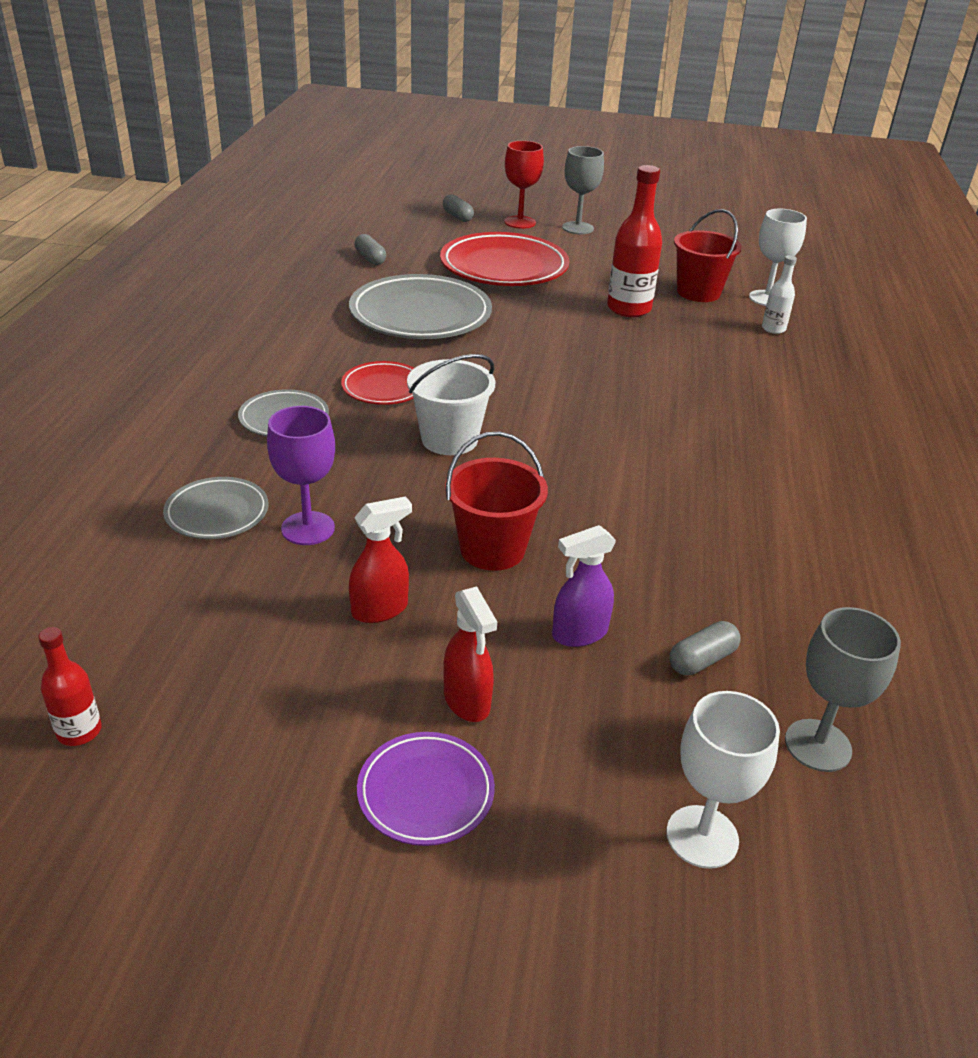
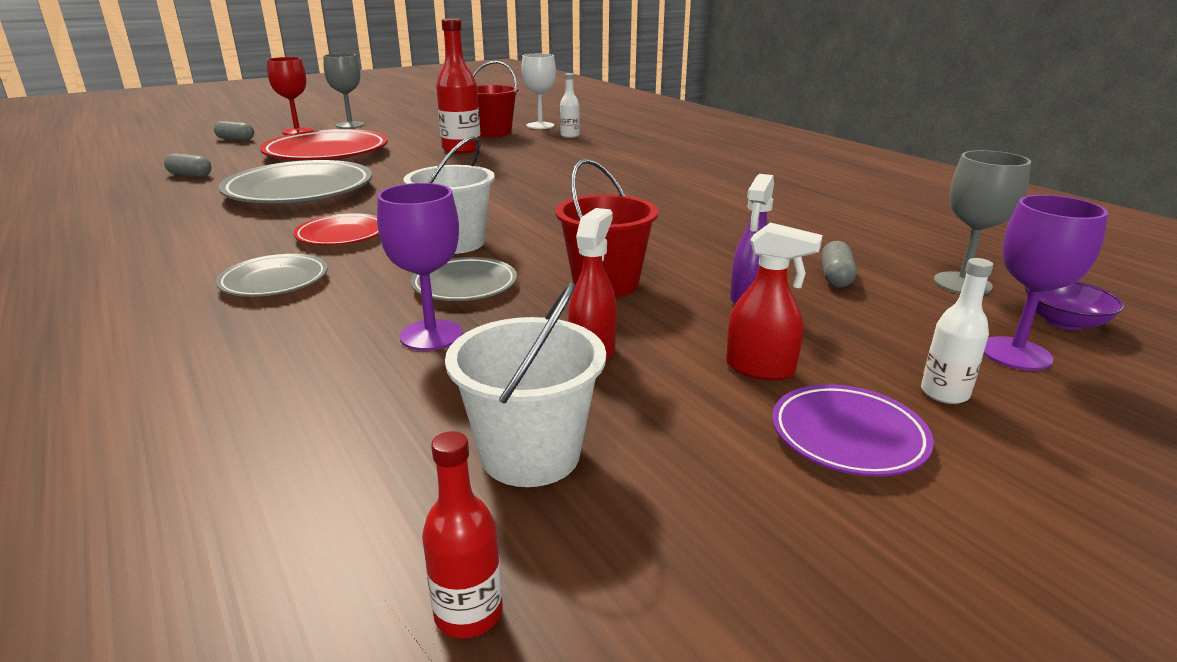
camera: 40 degrees left, 10 degrees down
grey plate [163,477,269,539] -> grey plate moved to [410,257,517,301]
white goblet [666,691,780,869] -> purple goblet [983,195,1108,371]
none -> white bucket [445,282,606,487]
none -> white bottle [921,258,993,404]
none -> purple bowl [1025,282,1124,330]

